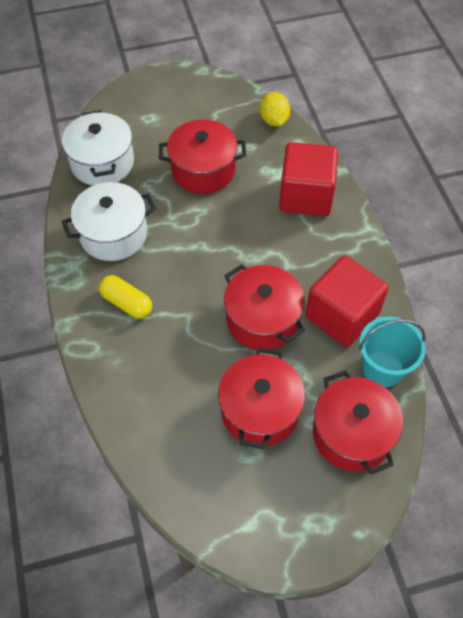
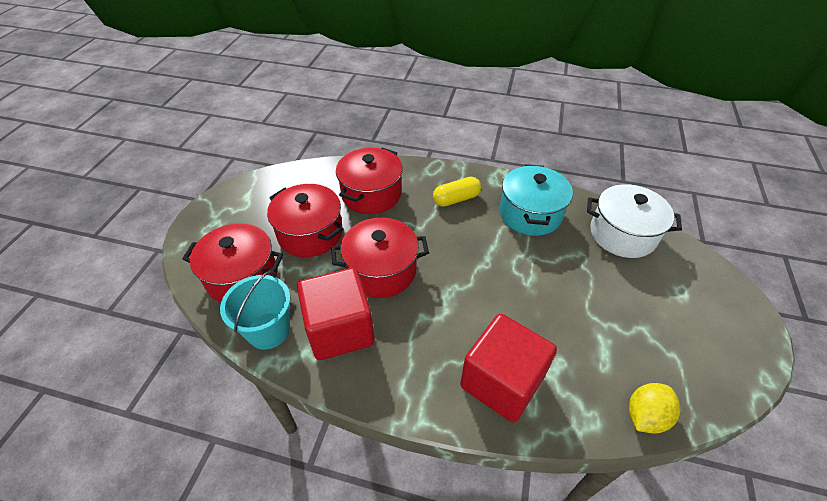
camera: 120 degrees right, 10 degrees down
white pot [62,182,156,261] -> turquoise pot [499,164,573,236]
red pot [159,120,246,194] -> red pot moved to [336,148,403,214]
yellow lemon [260,92,290,126] -> yellow lemon turned 60 degrees counterclockwise [629,383,681,434]

